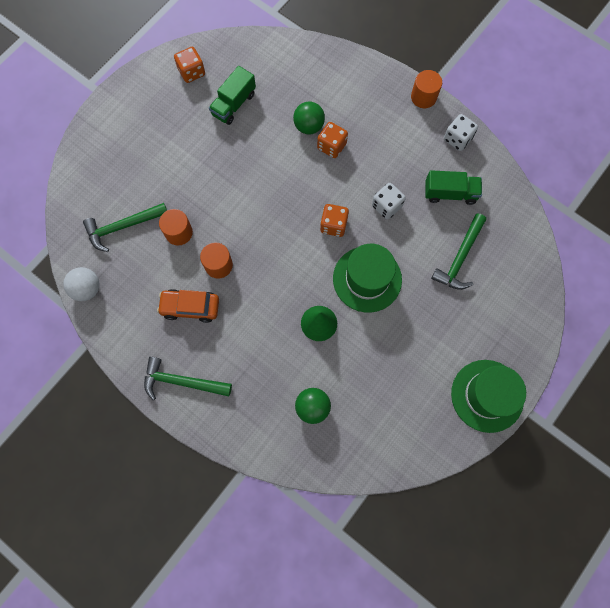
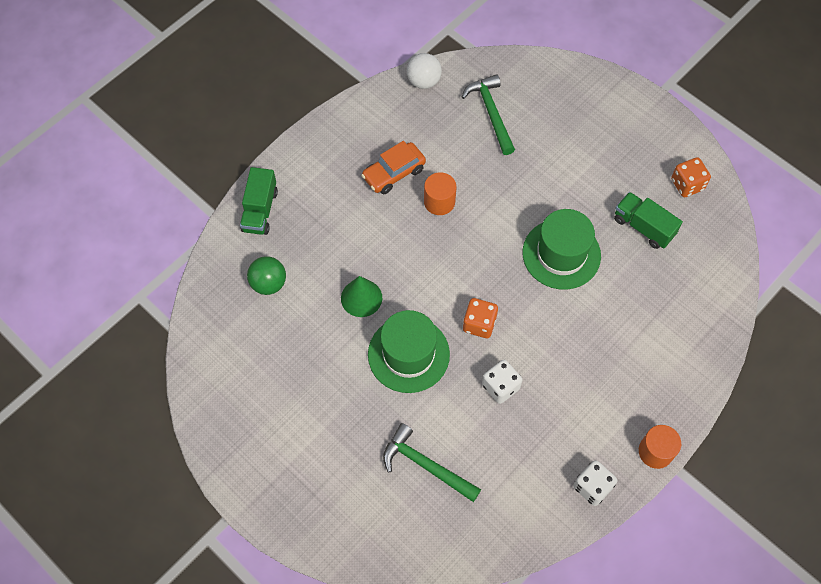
camera: 95 degrees right, 10 degrees down
green hammer [144,357,232,400] -> none
orange car [157,289,219,323] -> orange car turned 135 degrees counterclockwise [361,141,426,194]
orange cylinder [159,209,193,246] -> none
green ball [293,101,325,135] -> none
orange dice [317,122,348,158] -> none
green truck [425,170,482,205] -> green truck moved to [240,167,278,235]
green hat [451,360,526,433] -> green hat moved to [522,209,601,290]

